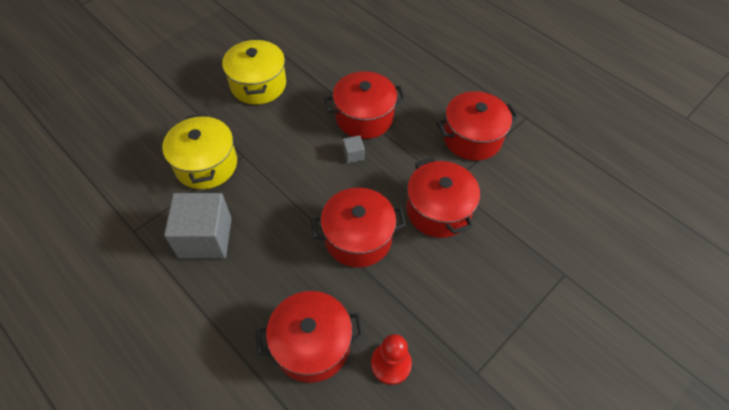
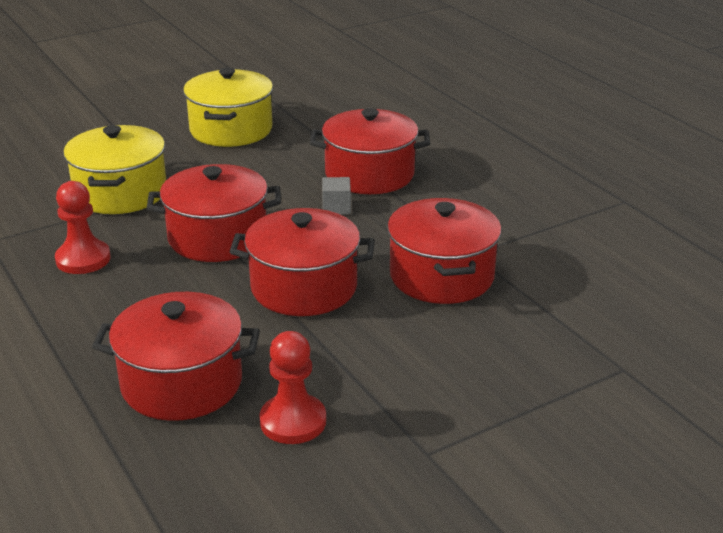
camera: 15 degrees right, 25 degrees down
grey cube [164,193,232,259] -> red pawn [55,181,111,274]
red pot [437,91,518,161] -> red pot moved to [147,164,281,262]

